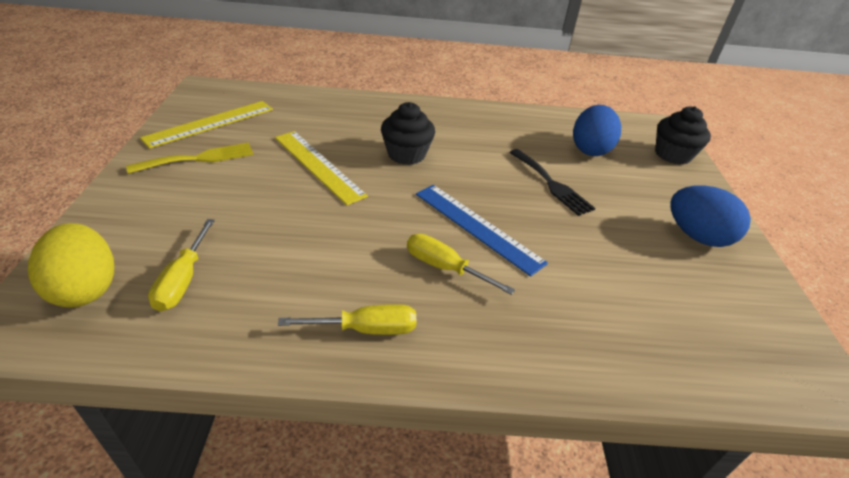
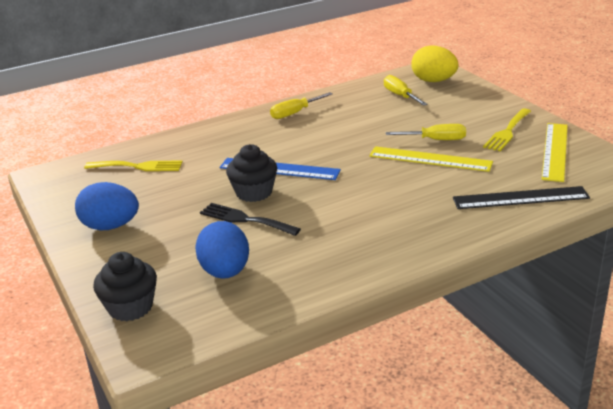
camera: 155 degrees right, 10 degrees down
black cupcake [381,102,435,165] -> black cupcake moved to [226,144,277,202]
yellow screwdriver [407,234,515,295] -> yellow screwdriver moved to [386,124,466,140]
none -> yellow fork [84,161,182,171]
none -> black ruler [453,186,590,209]

